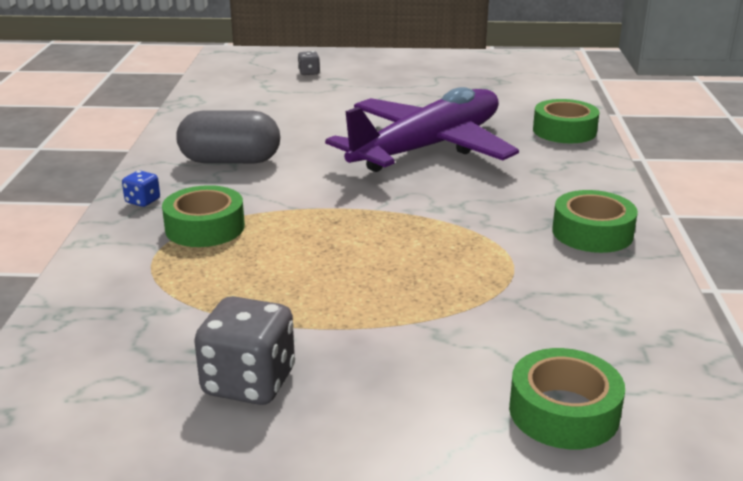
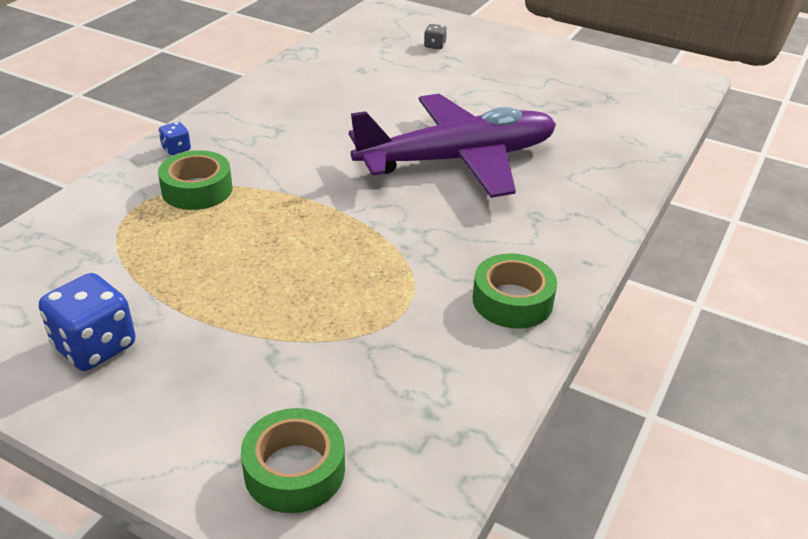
camera: 25 degrees right, 10 degrees up
grey capsule [176,111,280,163] -> none
grey dice [194,296,295,405] -> blue dice [39,273,135,371]
green tape [533,99,600,143] -> none

